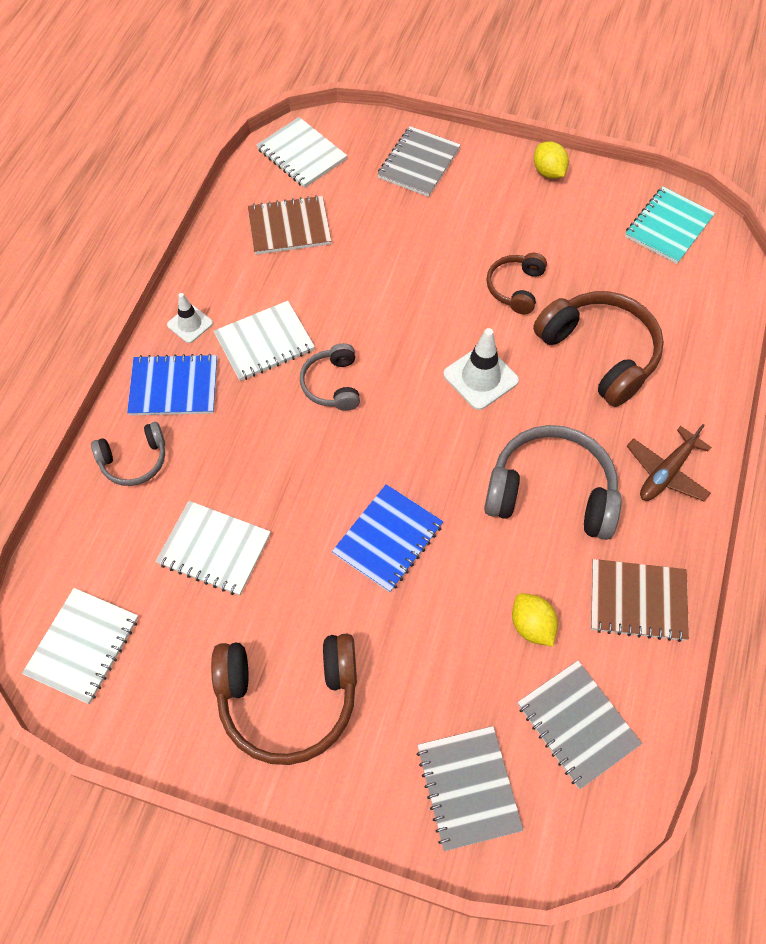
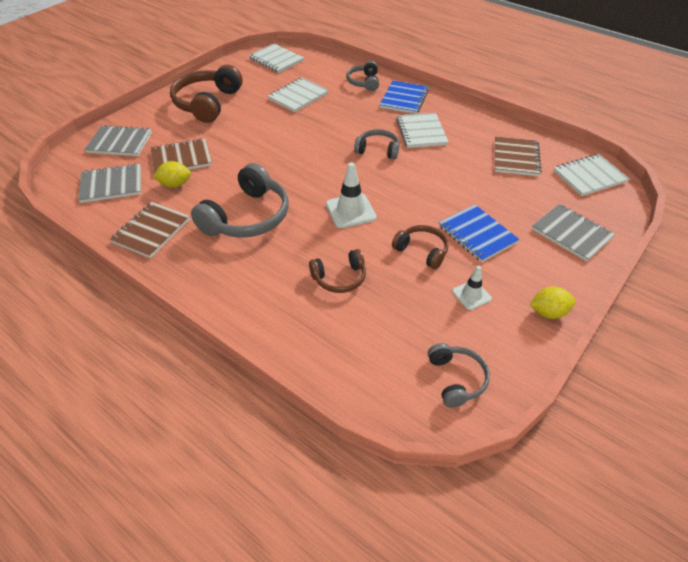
camera: 110 degrees right, 15 degrees down
white traffic cone [167,293,213,343] -> white traffic cone moved to [452,266,492,310]
blue notebook [332,484,443,592] -> blue notebook moved to [439,205,520,262]
brown headphones [533,291,664,407] -> brown headphones [309,249,366,293], size x0.56
turquoise notebook [625,187,715,264] -> grey headphones [428,343,490,407]
brown plane [627,424,711,501] -> none
none -> brown notebook [151,138,212,173]

